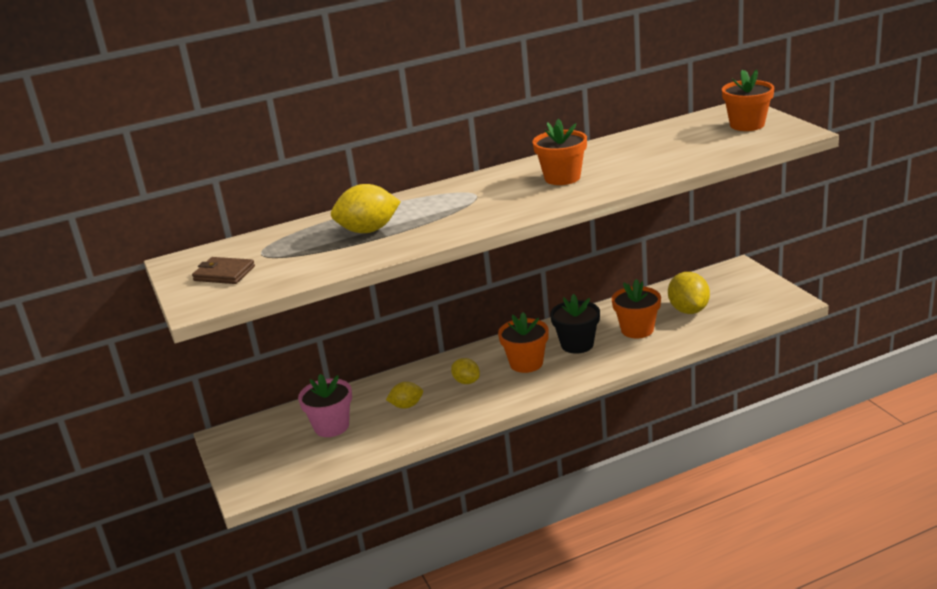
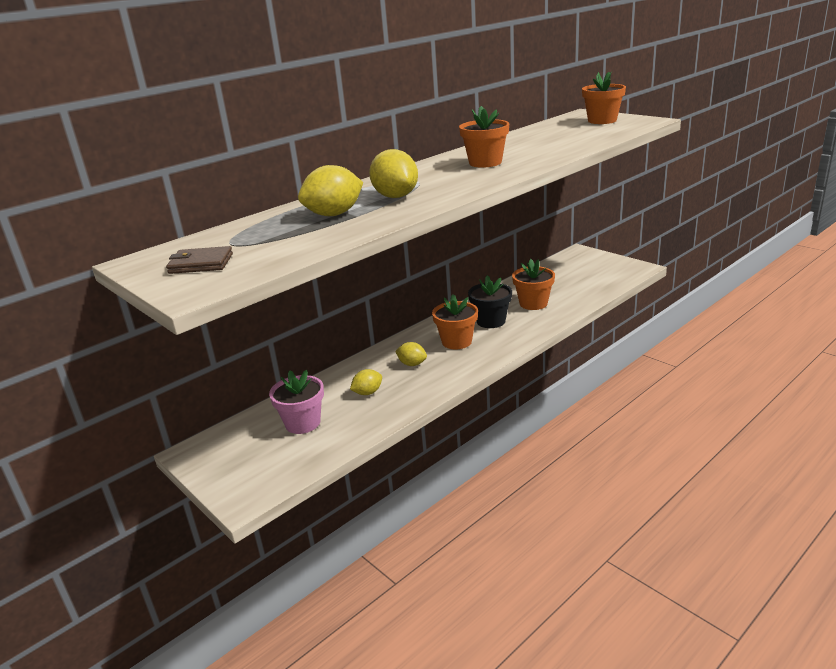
camera: 20 degrees left, 0 degrees up
yellow lemon [668,272,710,314] -> yellow lemon moved to [369,149,418,198]

